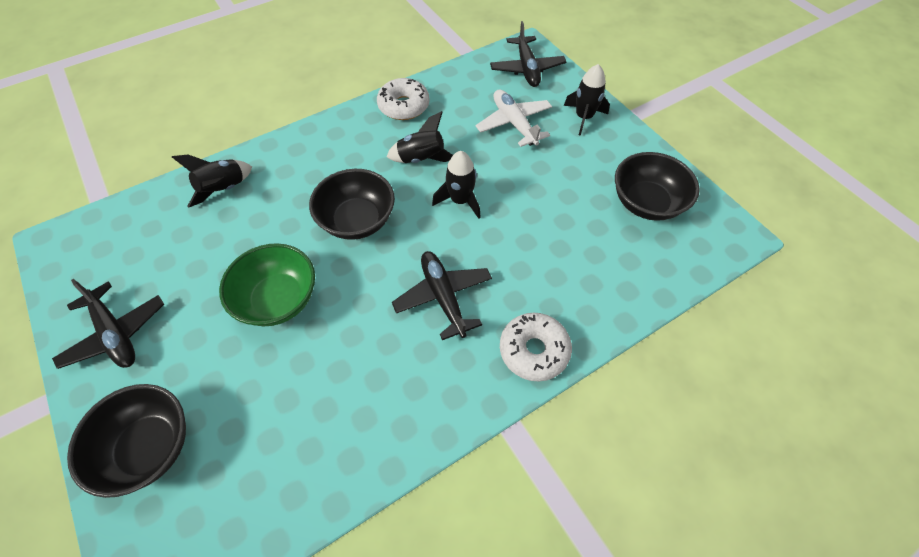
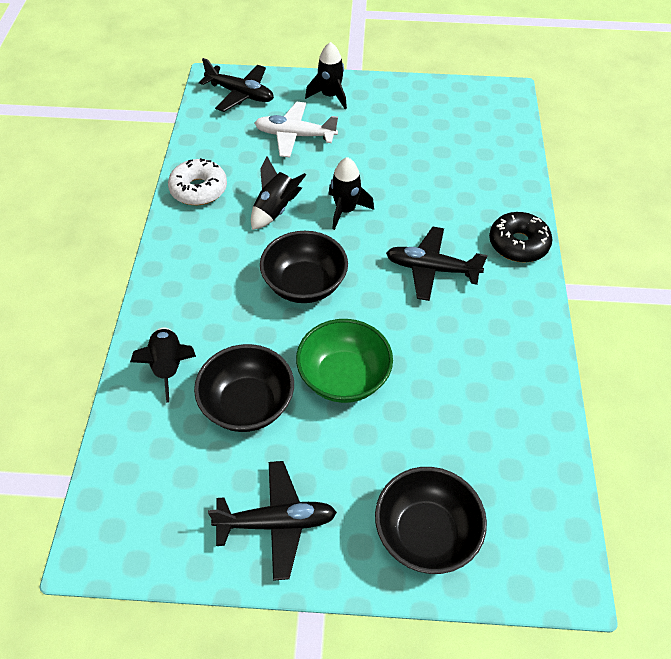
camera: 55 degrees left, 5 degrees down
white donut [500,313,572,382] -> black donut [489,212,552,262]
black bowl [615,152,700,221] -> black bowl moved to [194,344,294,432]

